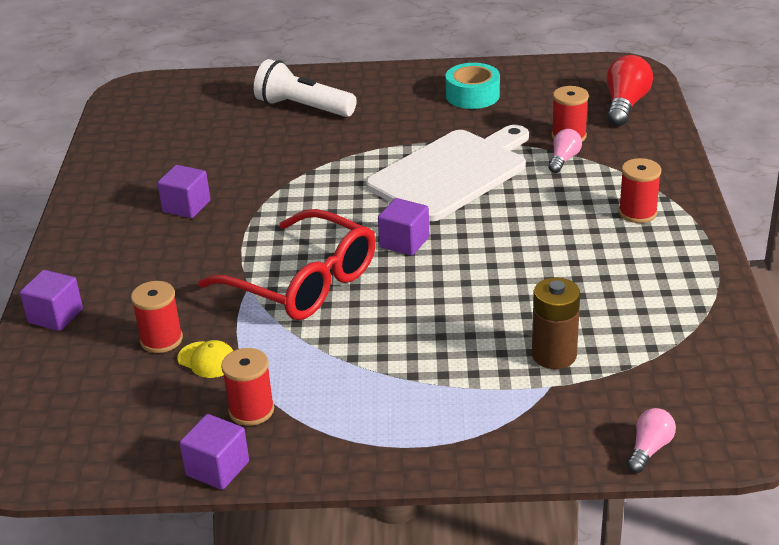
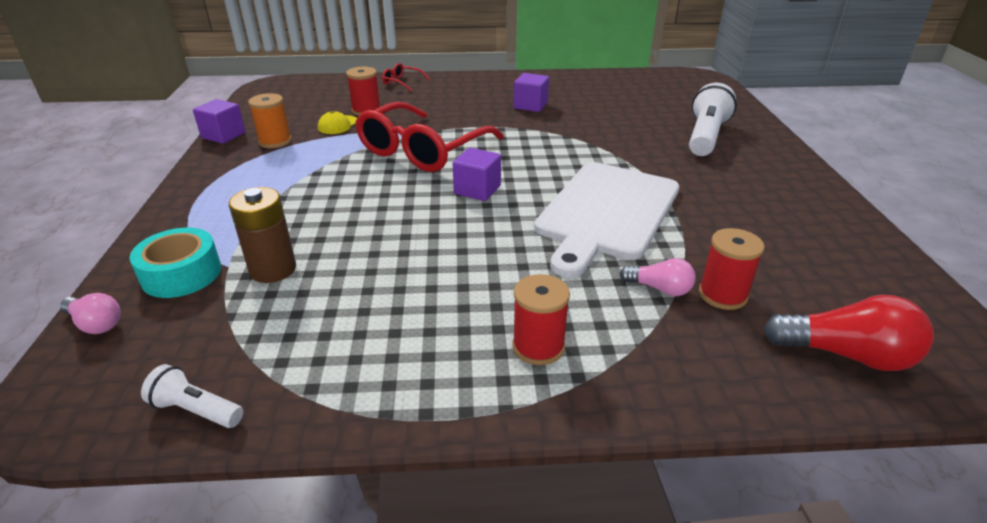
camera: 85 degrees right, 0 degrees up
purple cube [20,270,83,331] -> red glasses [382,63,430,91]
red spool [221,348,274,426] -> orange spool [248,93,292,148]
white cutting board [366,125,529,221] -> white cutting board turned 75 degrees clockwise [534,162,680,277]
turquoise tape [446,63,500,109] -> turquoise tape moved to [130,228,221,298]
none -> white flashlight [141,364,243,428]

